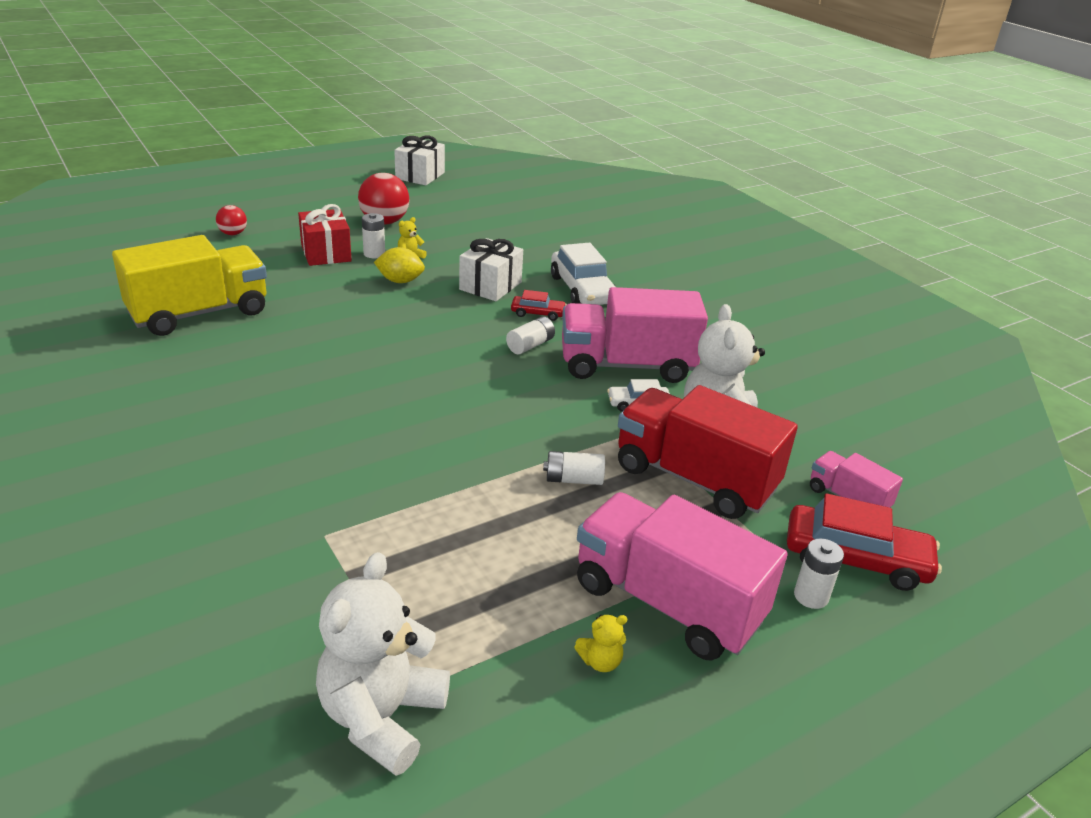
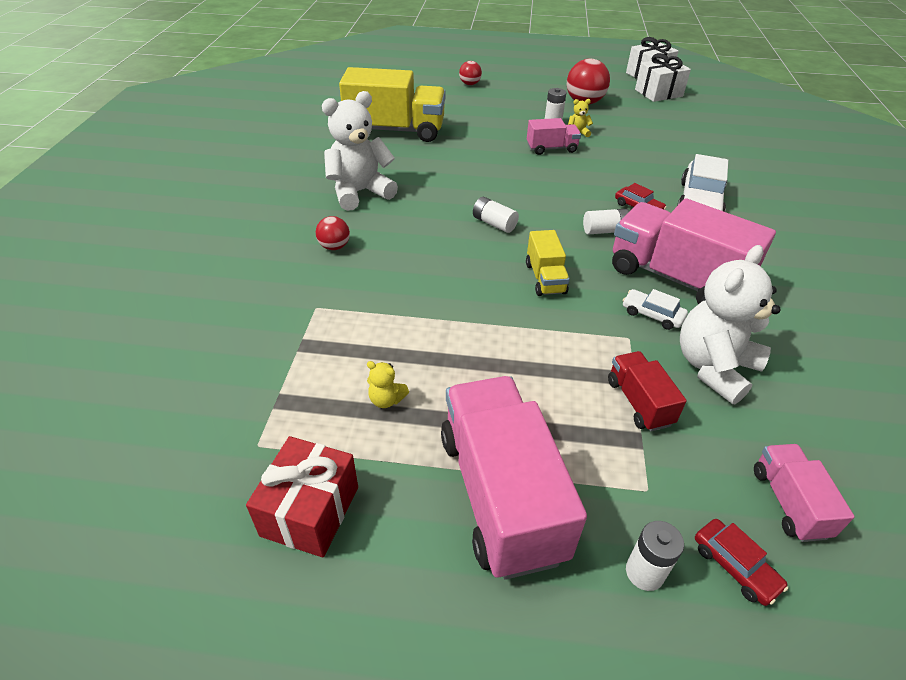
camera: 40 degrees right, 10 degrees up
red gift [298,204,352,266] -> red gift moved to [246,436,358,558]
white teddy bear [316,552,450,776] -> white teddy bear moved to [322,91,398,211]
yellow lemon [374,247,425,283] -> pink truck [527,118,581,155]
white gift [459,238,523,301] -> white gift moved to [635,53,691,102]
white battery [543,451,605,485] -> white battery moved to [473,197,519,233]
yellow teddy bear [574,615,627,672] -> yellow teddy bear moved to [367,361,409,408]
red truck [618,385,798,519] -> red truck [608,351,687,431], size x0.50
red car [787,493,942,591] -> red car [695,519,788,606], size x0.52
none -> red ball [316,216,350,250]
none -> yellow truck [526,230,570,296]

